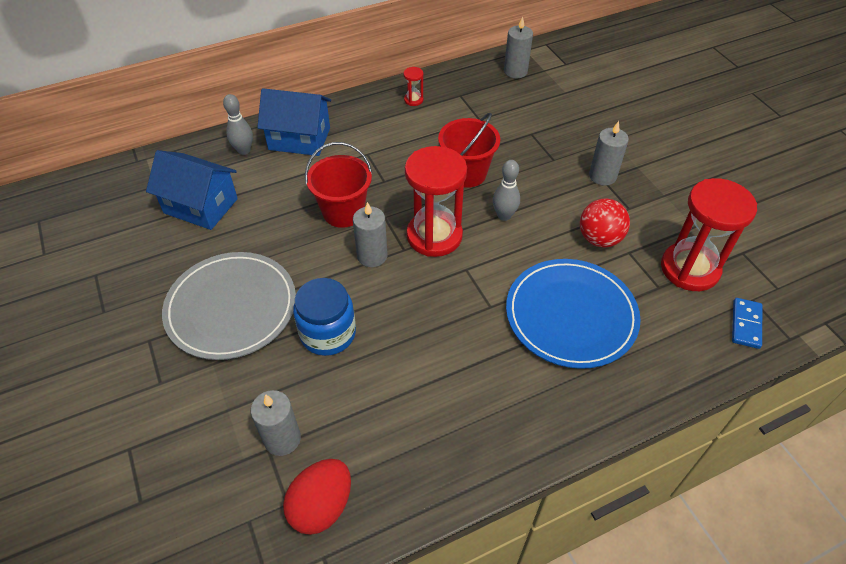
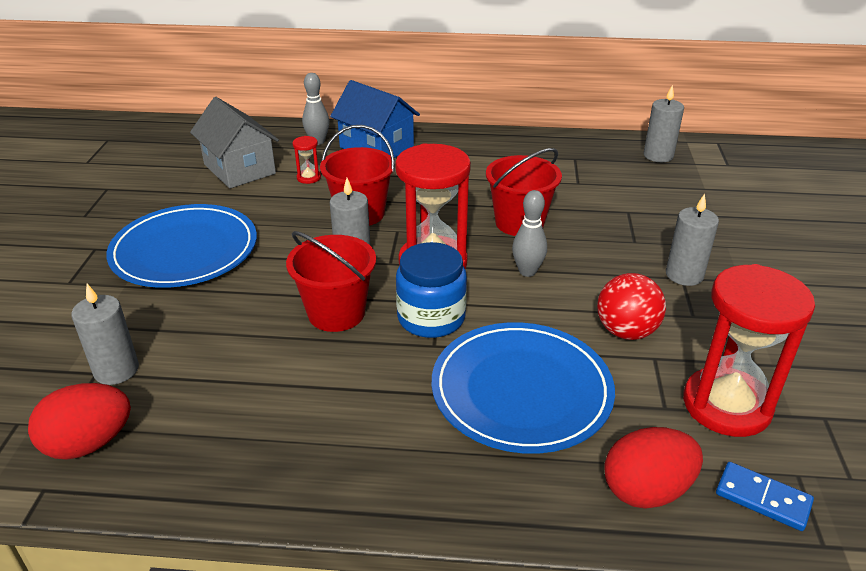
camera: 30 degrees right, 15 degrees down
blue house [146,150,238,230] -> grey house [190,97,279,188]
grey plate [162,252,296,360] -> blue plate [106,204,257,288]
blue jar [293,278,356,356] -> blue jar moved to [396,242,467,338]
red hourglass [403,67,423,106] -> red hourglass moved to [293,136,321,184]
blue domino [732,298,762,349] -> blue domino turned 75 degrees clockwise [716,462,814,531]
none -> red bucket [286,231,376,332]
none -> red egg [604,427,703,509]

